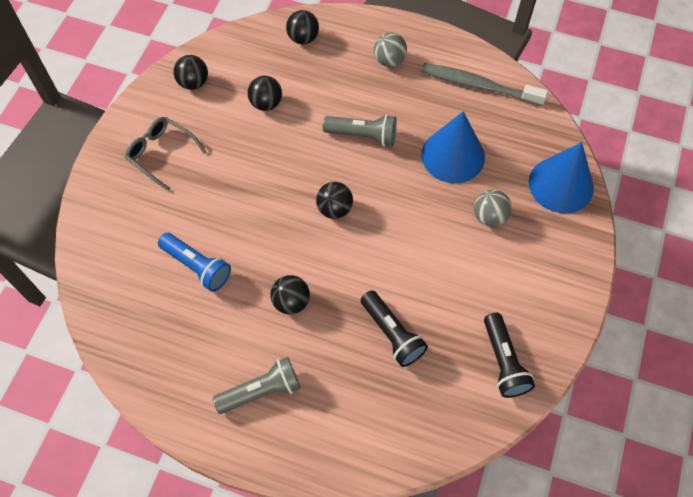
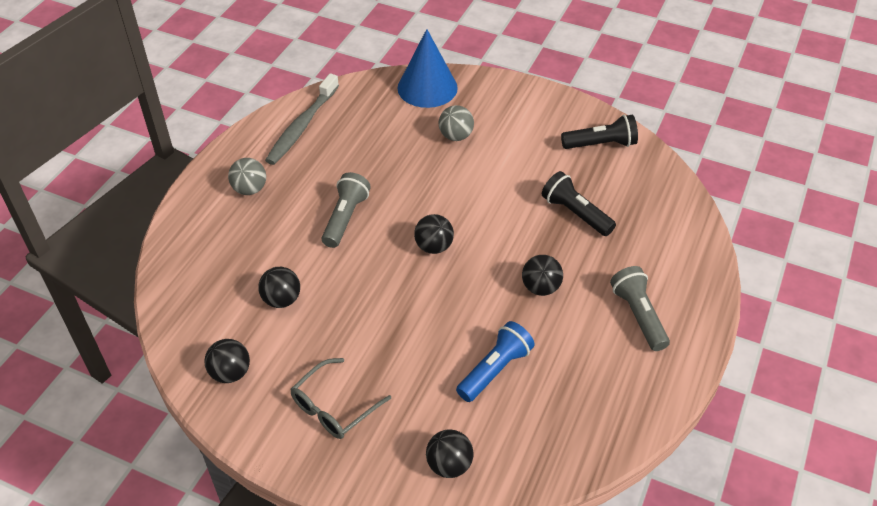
camera: 85 degrees left, 15 degrees down
black ball [286,10,319,44] -> black ball moved to [426,429,474,478]
black flashlight [361,290,428,367] -> black flashlight turned 105 degrees counterclockwise [542,171,616,236]
blue cone [421,111,485,183] -> none

